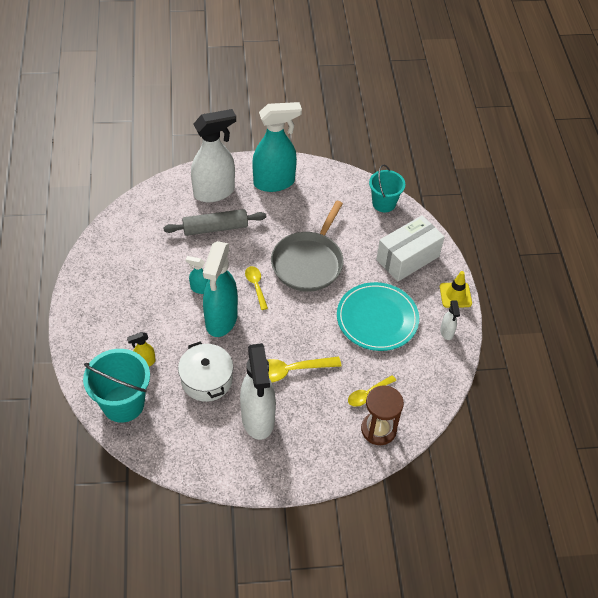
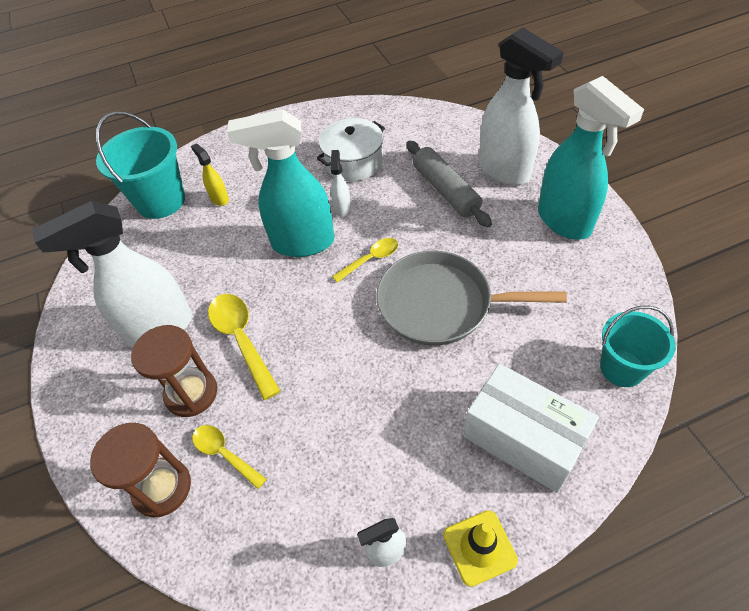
camera: 80 degrees right, 0 degrees up
white pot [178,342,233,402] -> white pot moved to [317,118,385,182]
turquoise spray bottle [185,256,208,294] -> white spray bottle [330,150,351,217]
turquoise plate [337,282,419,351] -> none
none -> brown hourglass [131,325,217,417]

